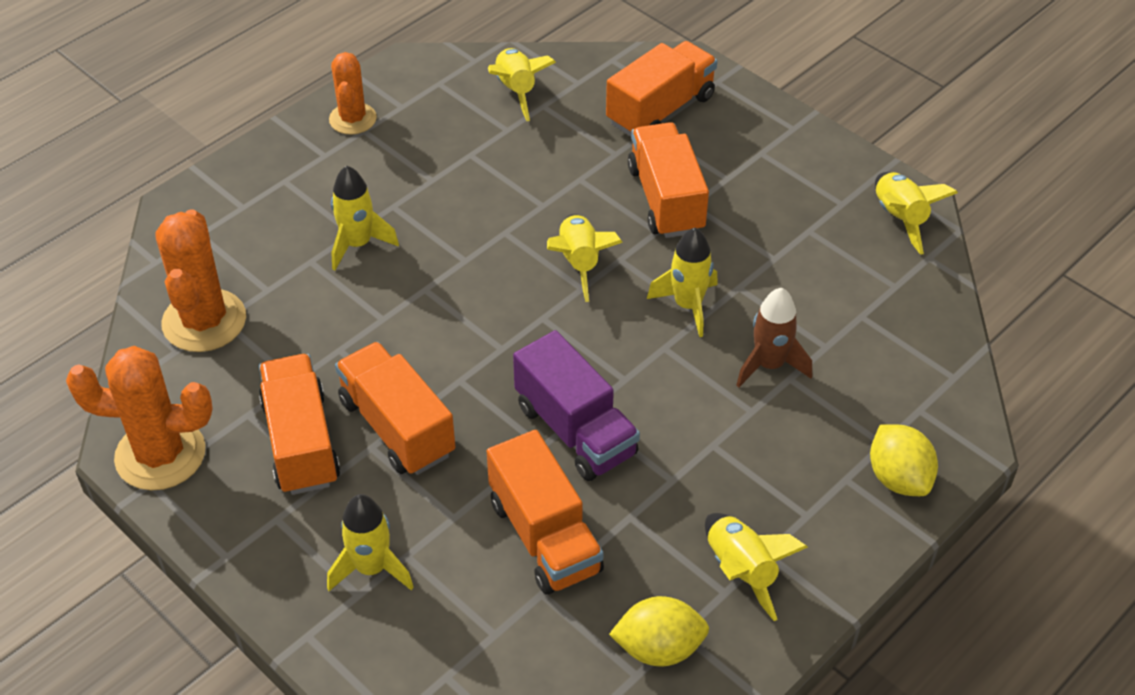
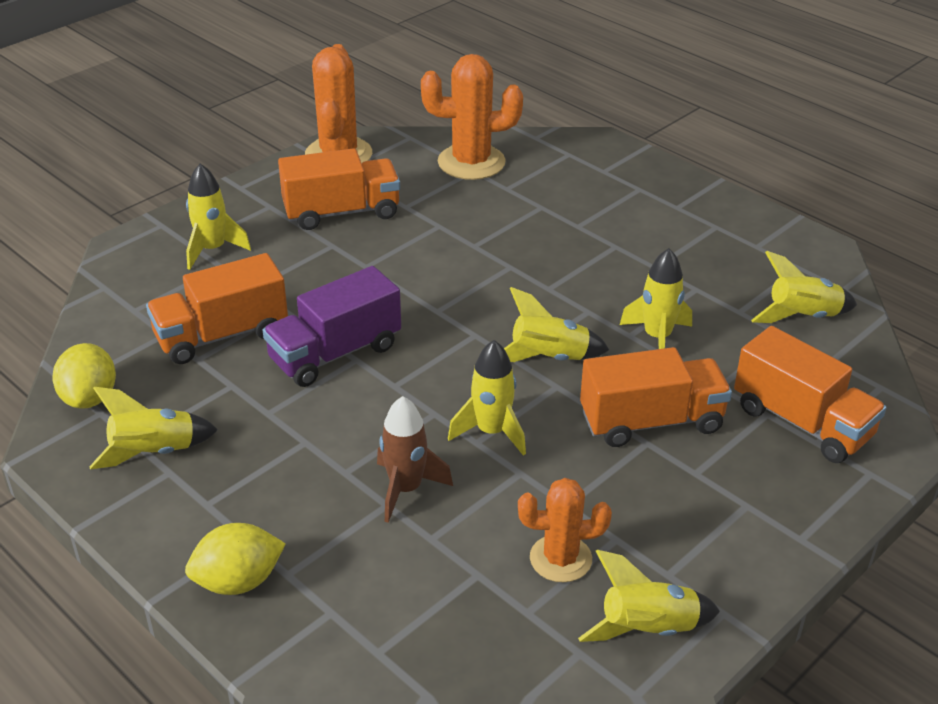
camera: 90 degrees right, 10 degrees down
orange cactus [329,52,377,135] -> orange cactus moved to [518,478,612,582]
yellow rocket [331,166,399,271] -> yellow rocket moved to [620,248,692,349]
orange truck [335,342,455,475] -> none

